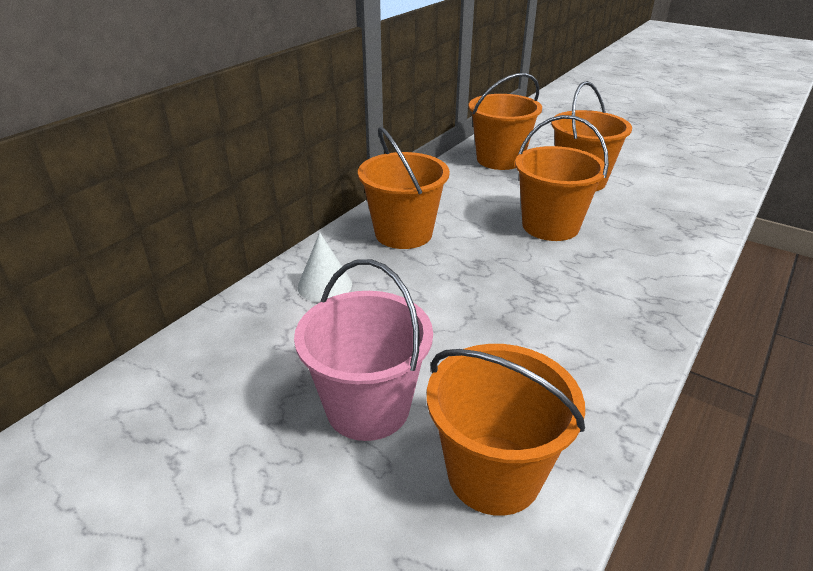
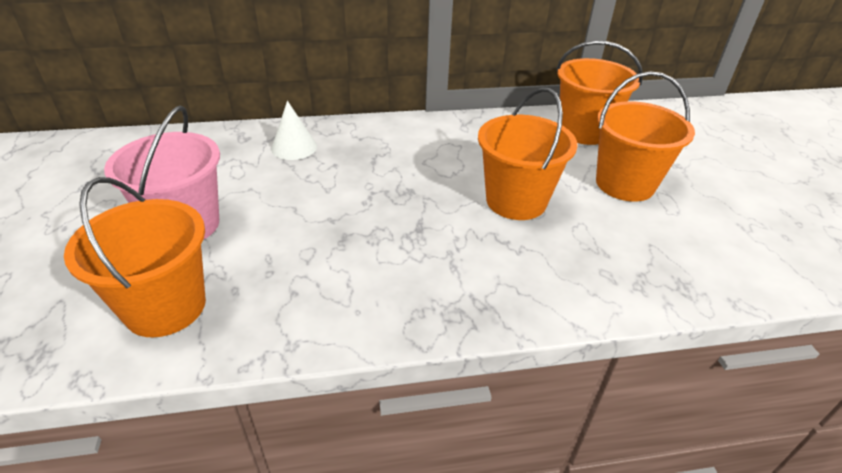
camera: 45 degrees right, 5 degrees up
orange bucket [358,127,450,249] -> none

